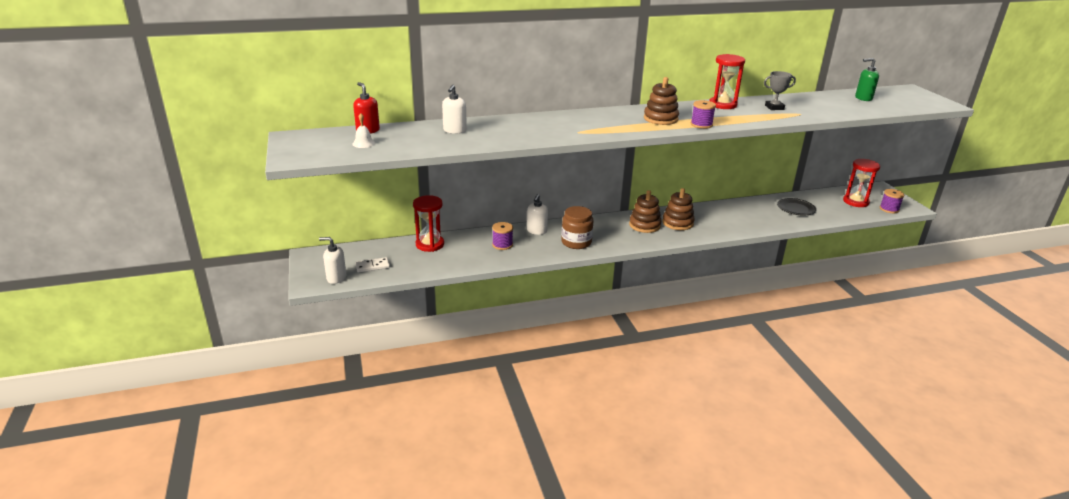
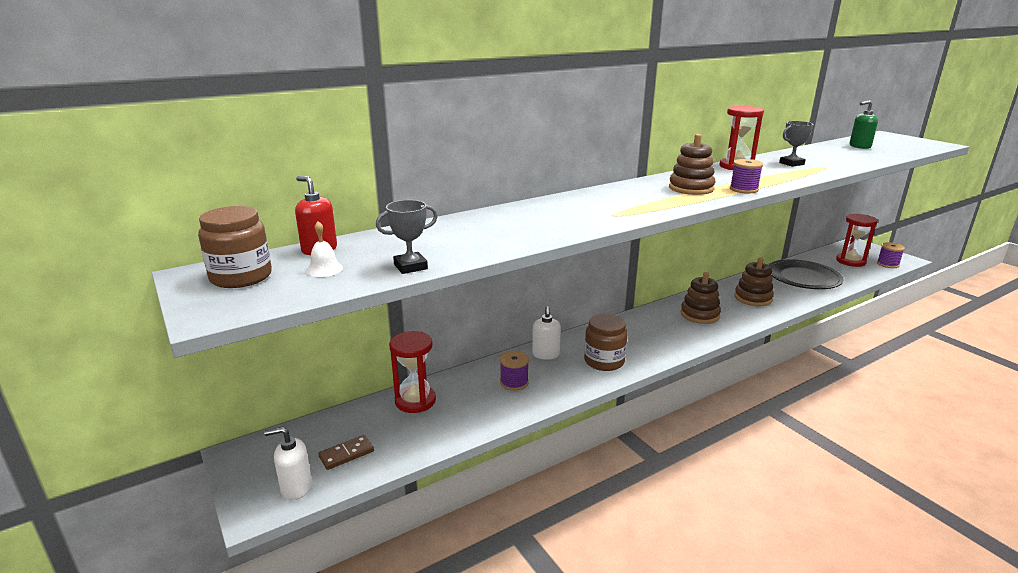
camera: 15 degrees left, 5 degrees down
white domino [355,257,390,273] -> brown domino [318,435,374,470]
white soap dispenser [442,85,467,134] -> none
brown stacking toy [629,190,661,233] -> brown stacking toy moved to [734,257,774,306]
black plate [777,198,816,216] -> black plate [768,259,843,289], size x1.66
none -> brown jar [198,206,272,288]
none -> grey trophy [376,200,438,274]

